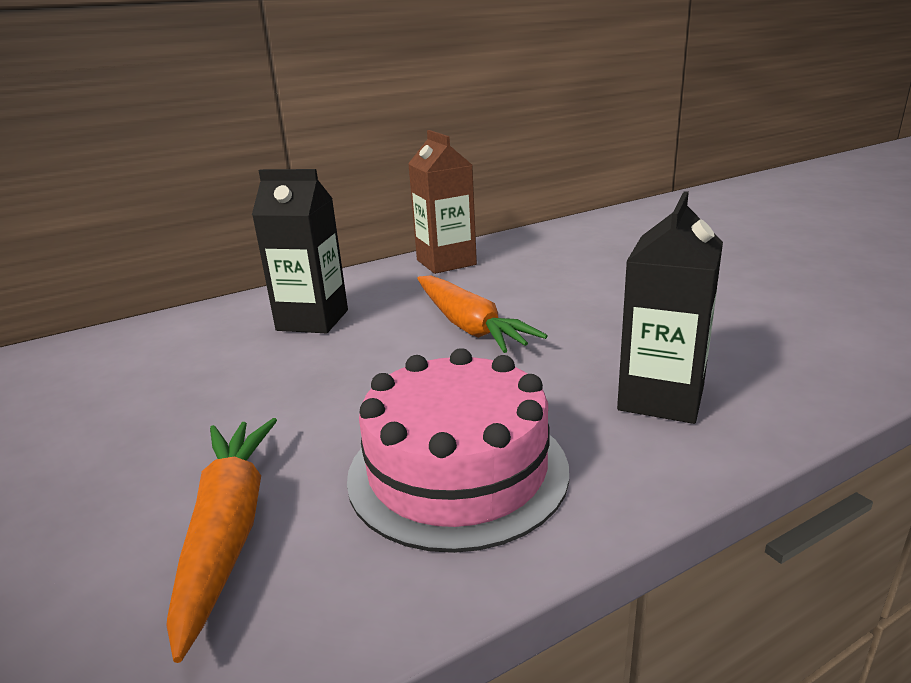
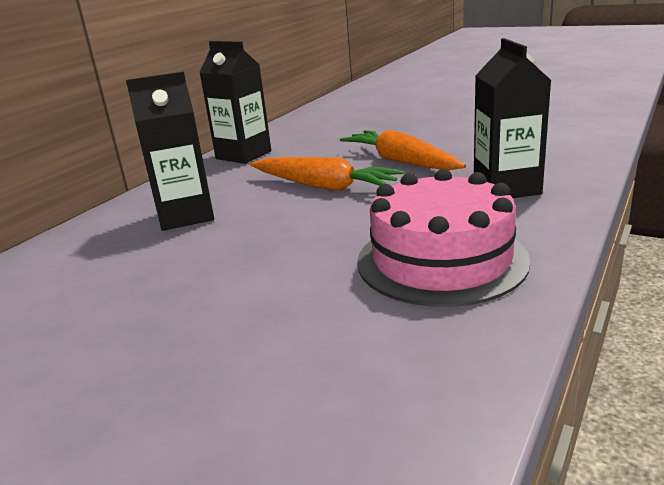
camera: 30 degrees left, 0 degrees up
orange carrot [166,418,277,663] -> orange carrot moved to [340,130,466,170]
brown carton [408,130,477,274] -> black carton [199,41,271,164]

